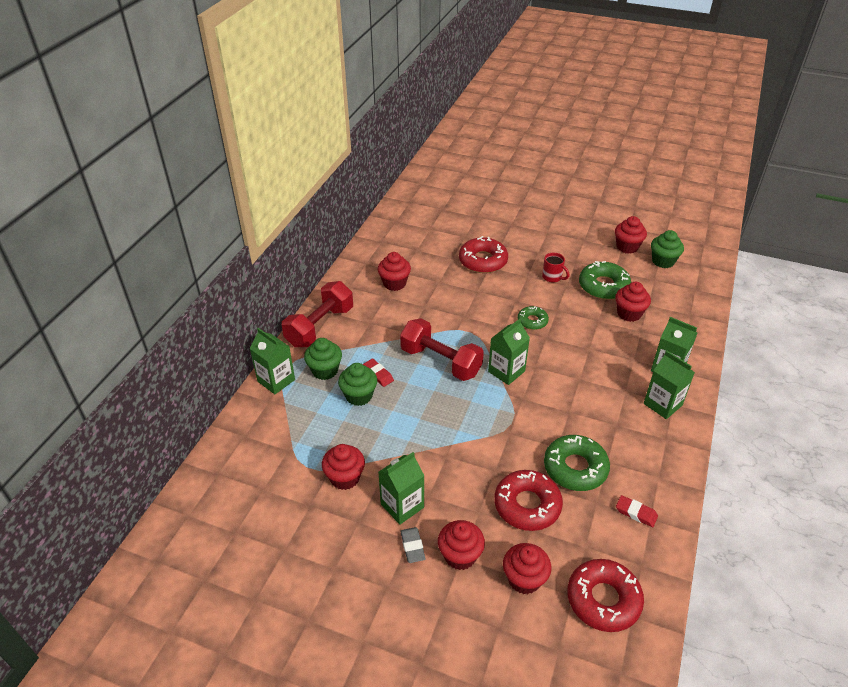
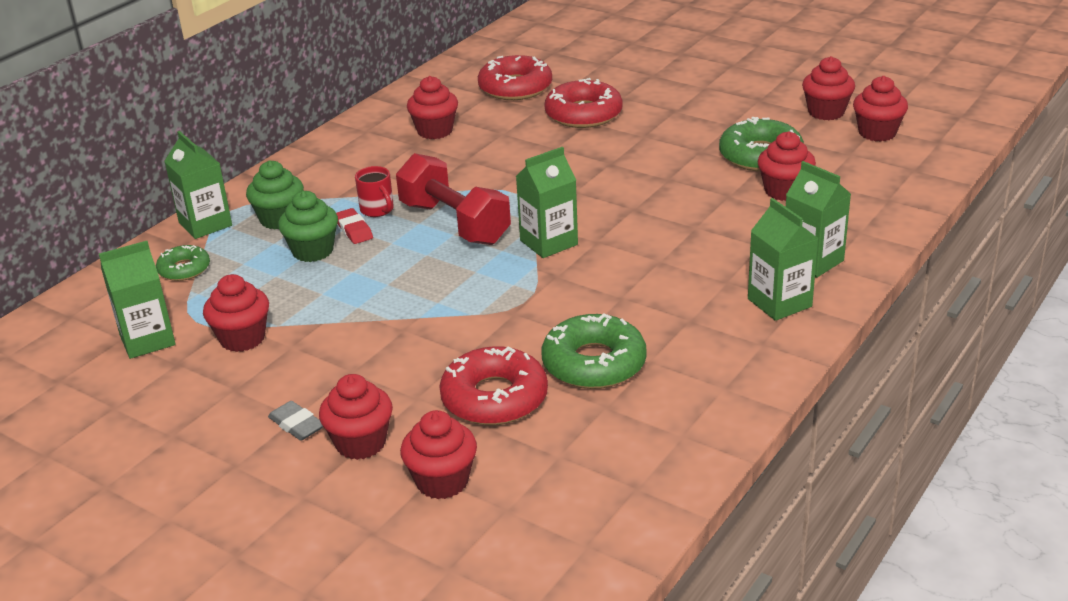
camera: 15 degrees right, 10 degrees down
red dumbbell [282,281,353,347] -> none
green carton [378,452,424,525] -> green carton moved to [99,241,176,359]
grey eraser [400,527,426,563] -> grey eraser turned 45 degrees counterclockwise [268,401,323,441]
green donut [518,306,549,330] -> green donut moved to [156,245,210,281]
red mug [542,253,570,283] -> red mug moved to [355,166,394,217]
red donut [567,559,644,632] -> red donut moved to [478,55,552,100]
red eraser [616,495,658,527] -> none
green cupcake [651,230,684,268] -> red cupcake [853,76,908,142]

